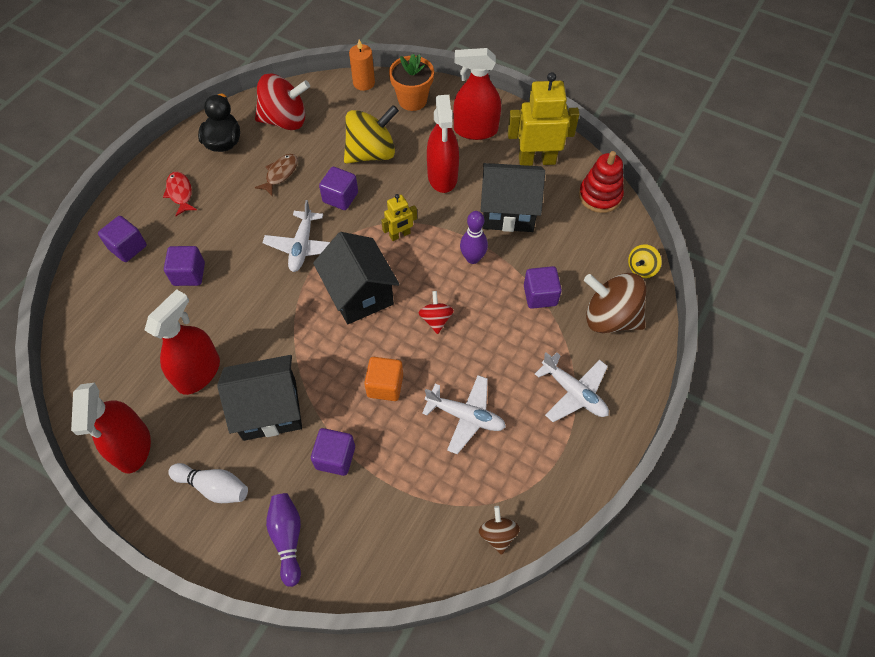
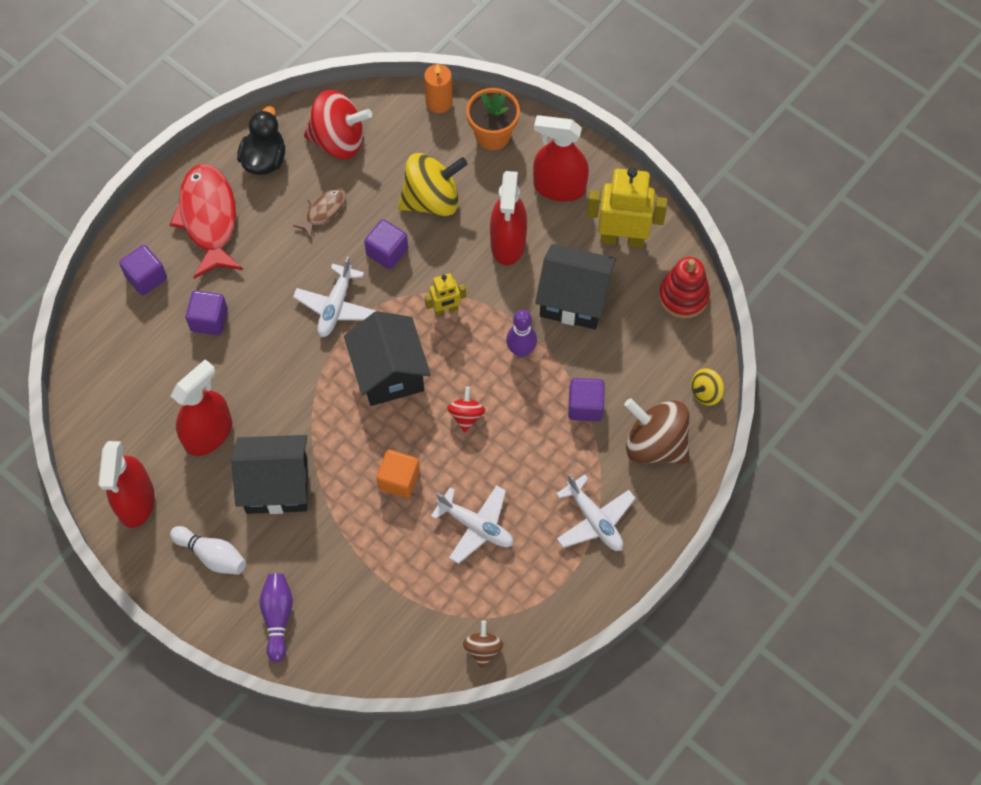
camera: 10 degrees right, 5 degrees up
red fish [163,172,197,216] -> red fish [169,164,243,279], size x2.02
purple cube [311,428,355,476] -> none

